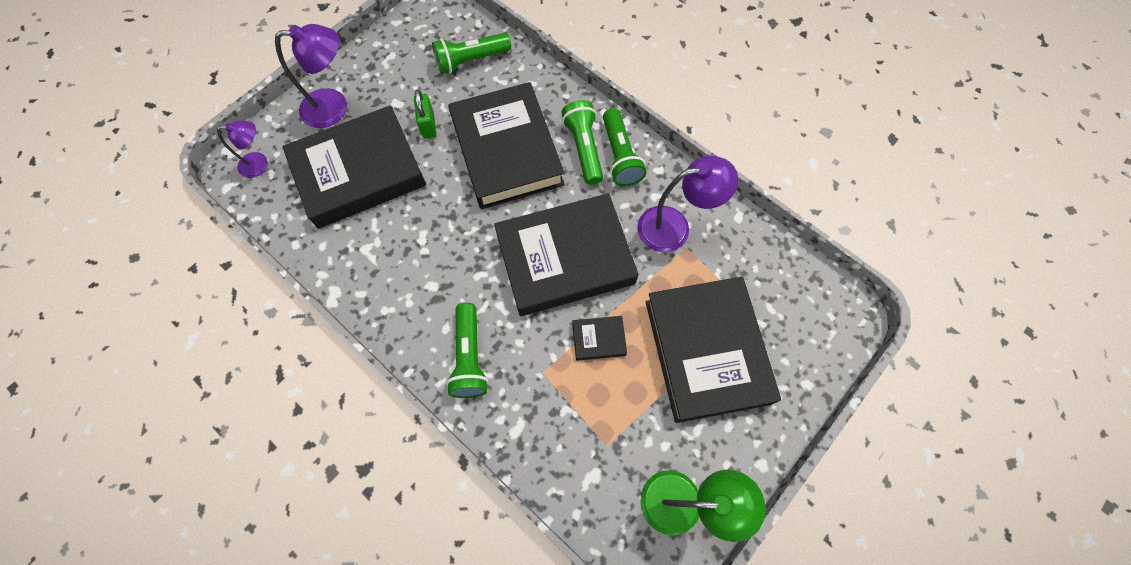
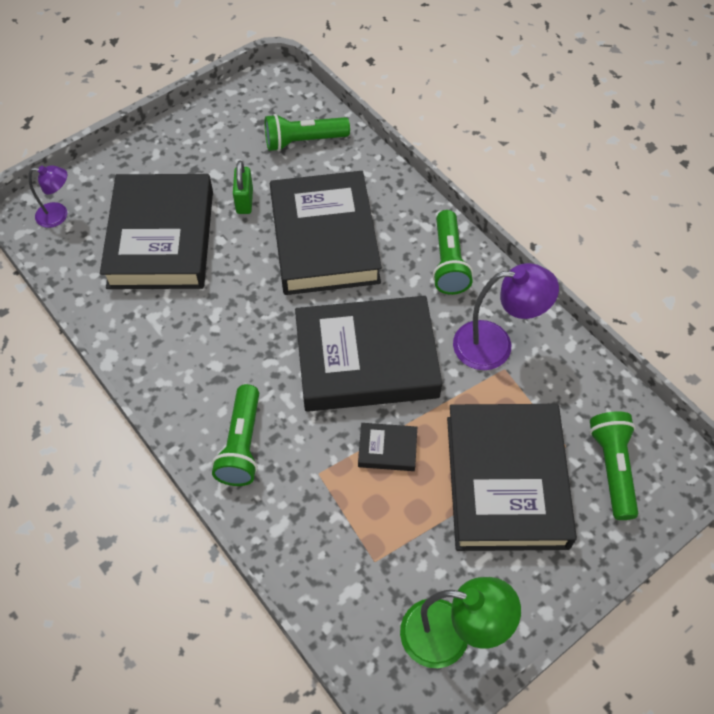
camera: 10 degrees right, 10 degrees down
purple lamp [275,24,347,128] -> none
black book [282,105,426,229] -> black book turned 75 degrees counterclockwise [100,174,213,289]
green flashlight [561,100,603,185] -> green flashlight moved to [589,411,638,520]

